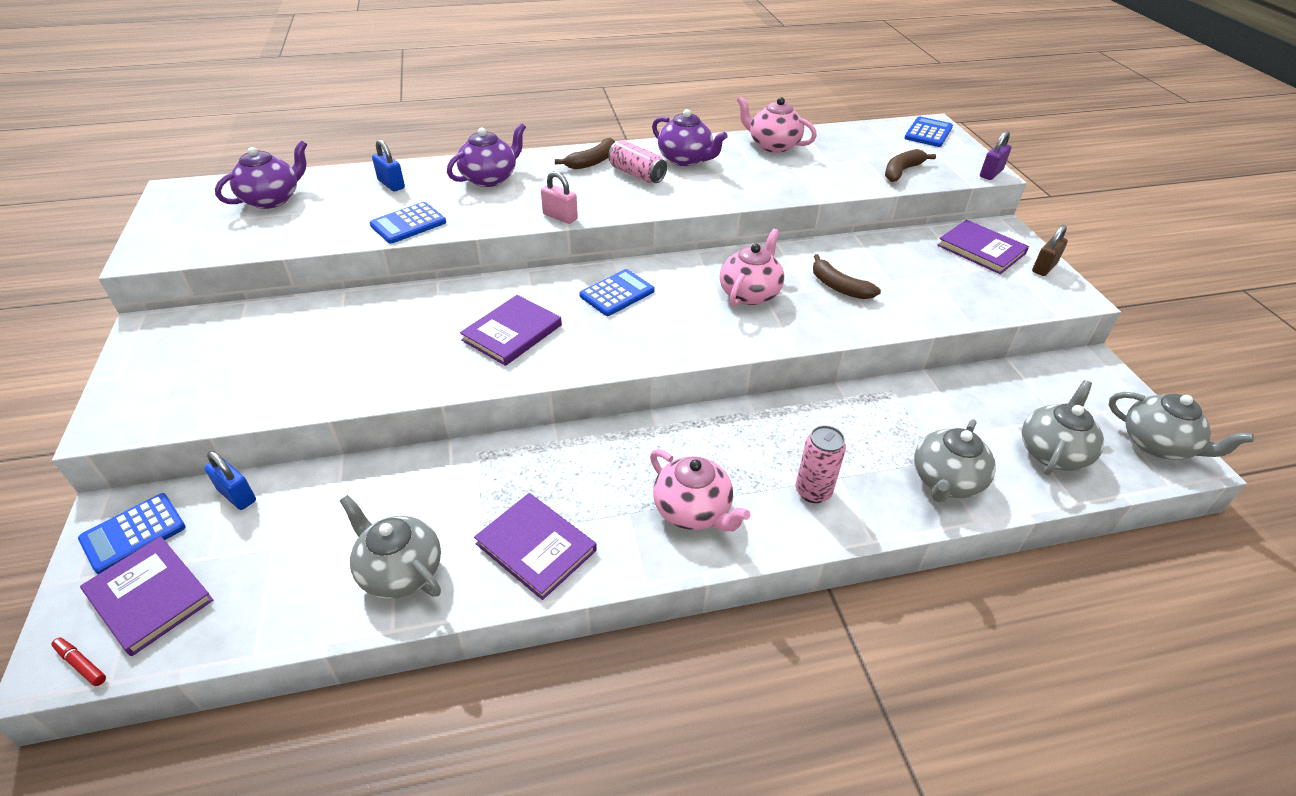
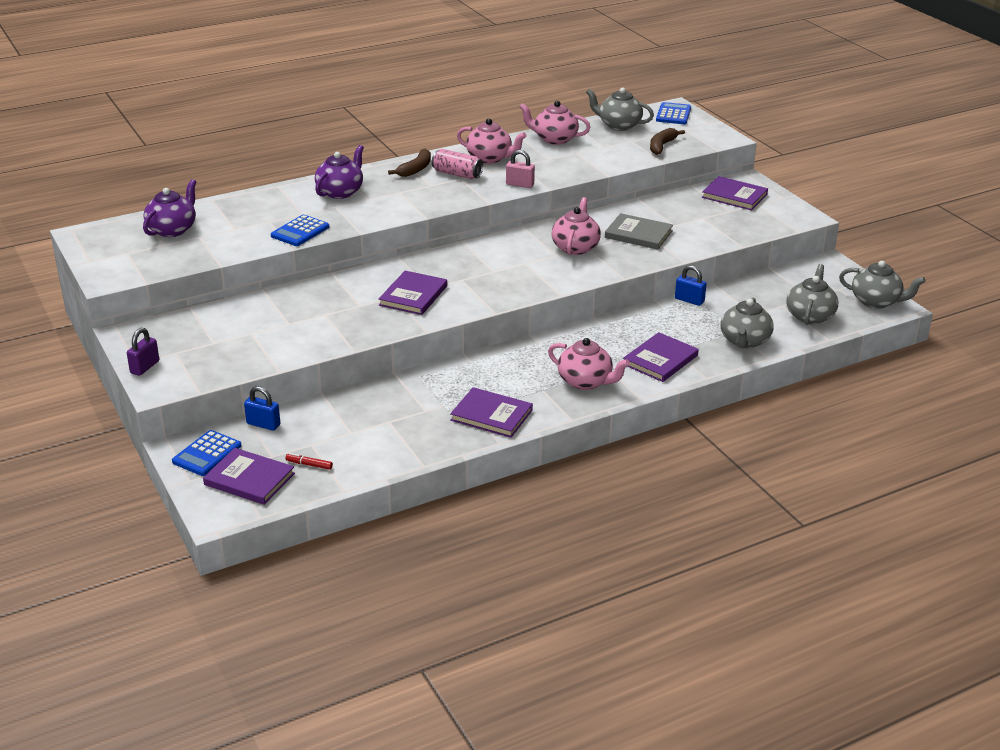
camera: 15 degrees left, 10 degrees down
red marker [51,638,106,686] -> red marker moved to [286,453,333,470]
grey teapot [340,495,441,599] -> grey teapot moved to [586,88,654,131]
blue padlock [372,140,405,192] -> blue padlock moved to [675,265,707,306]
pink padlock [541,171,578,224] -> pink padlock moved to [506,150,535,188]
blue calculator [579,269,655,316] -> none
purple teapot [652,109,728,166] -> pink teapot [457,119,526,164]
pink can [796,425,846,503] -> purple book [623,332,699,382]
brown banana [813,254,881,299] -> grey book [605,213,673,250]
purple padlock [980,131,1011,180] -> purple padlock moved to [127,328,159,376]
brown padlock [1032,225,1068,276] -> none

